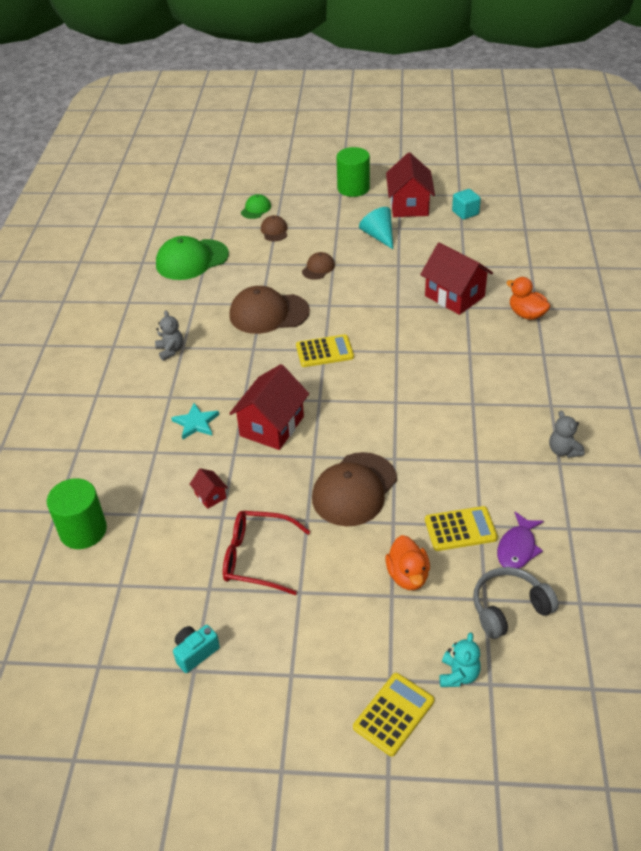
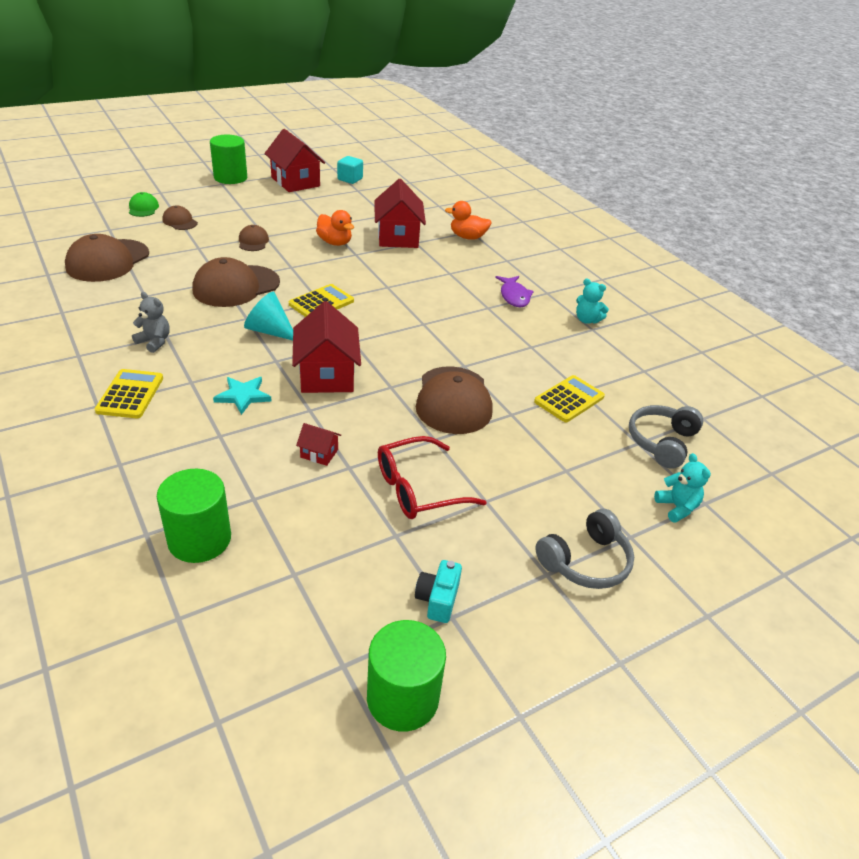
camera: 40 degrees left, 5 degrees down
green cap [156,236,229,280] -> brown cap [65,234,149,282]
yellow calculator [353,673,434,756] -> yellow calculator moved to [95,369,163,418]
turquoise cone [359,207,393,249] -> turquoise cone moved to [244,292,293,340]
orange duck [385,535,430,590] -> orange duck moved to [316,210,354,246]
red house [420,243,493,315] -> red house turned 75 degrees clockwise [374,179,426,248]
purple fish [497,512,544,569] -> purple fish moved to [495,276,534,307]
grey teddy bear [549,411,585,458] -> turquoise teddy bear [576,279,609,324]
none -> green cylinder [367,620,446,732]
none -> grey headphones [535,509,634,589]

